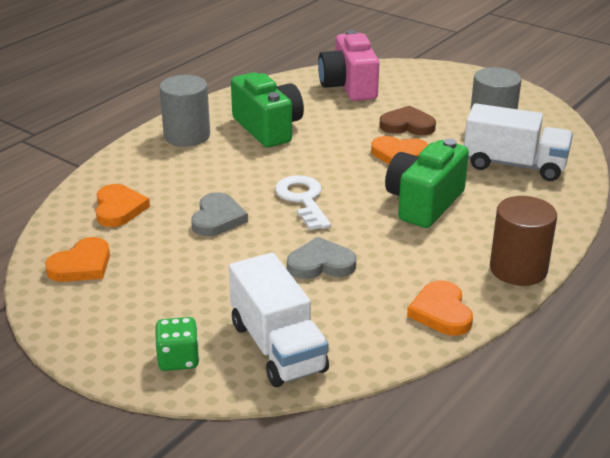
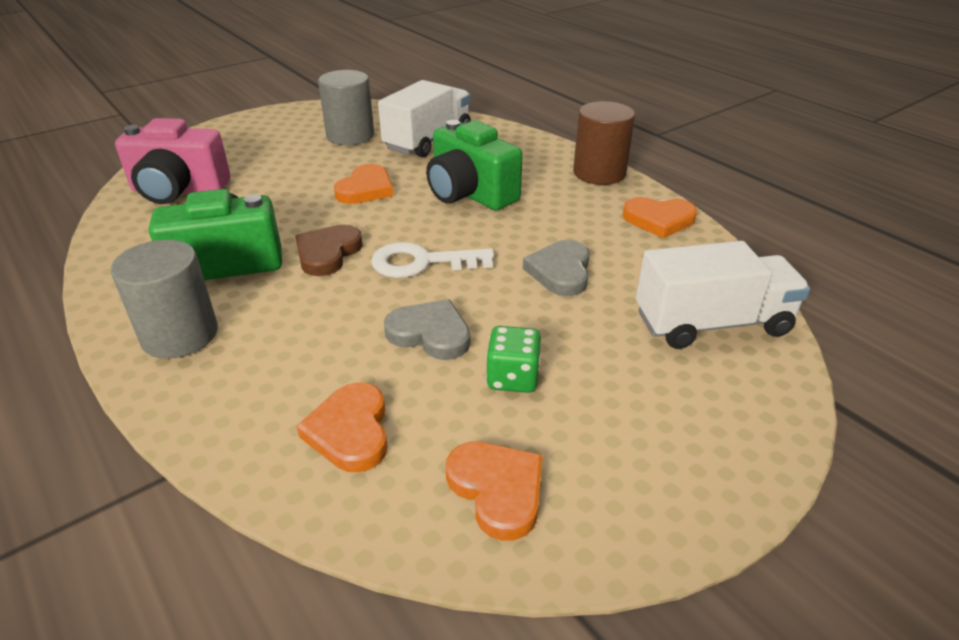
camera: 75 degrees left, 5 degrees up
orange heart [96,184,150,227] -> orange heart turned 105 degrees counterclockwise [296,382,388,472]
green dice [155,317,200,371] -> green dice moved to [486,326,541,393]
brown heart [379,106,436,135] -> brown heart moved to [295,225,363,276]

